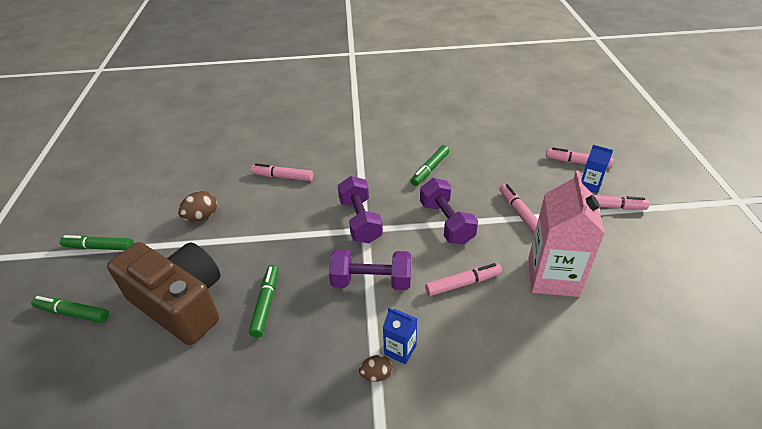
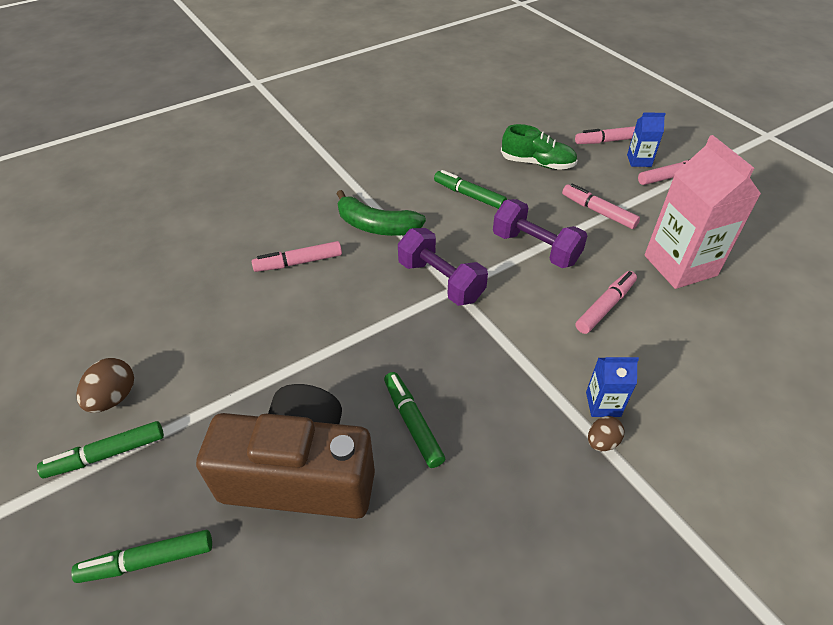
camera: 30 degrees left, 5 degrees up
brown egg [178,191,217,222] -> brown egg moved to [76,358,134,413]
purple dumbbell [329,249,411,290] -> none
green marker [411,145,449,186] -> green marker turned 120 degrees clockwise [434,170,507,209]
none -> green banana [337,190,426,236]
none -> green shoe [501,124,578,170]

